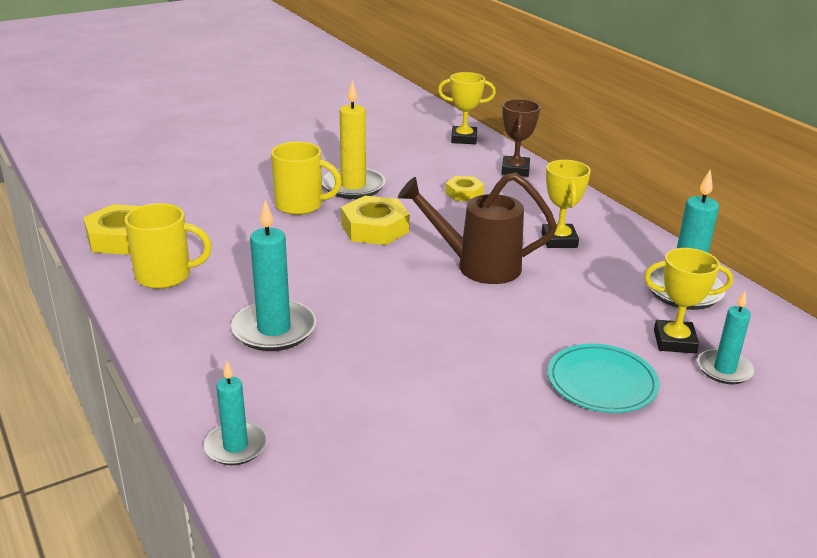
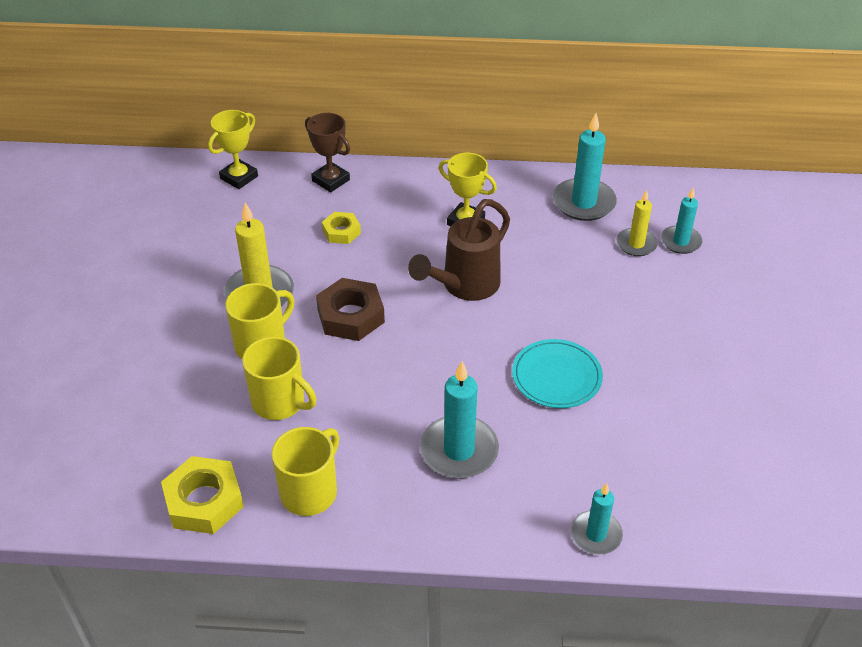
camera: 55 degrees left, 15 degrees up
yellow nut [341,196,410,245] -> brown nut [316,278,385,341]
turquoise plate [548,344,660,413] -> turquoise plate moved to [512,339,603,408]
yellow trophy [644,248,733,353] -> yellow candle [616,190,658,256]
none -> yellow mug [242,337,317,420]

